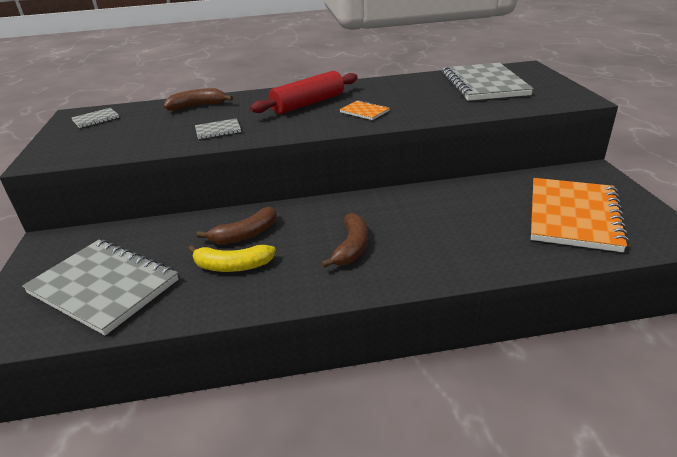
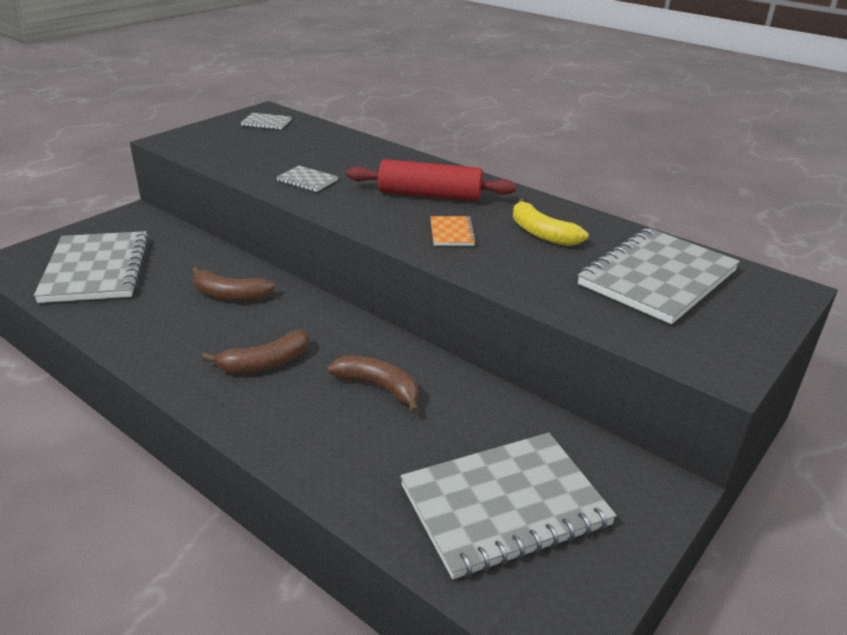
camera: 45 degrees right, 0 degrees up
brown banana [164,88,233,111] -> brown banana moved to [327,356,419,414]
yellow banana [188,245,276,272] -> yellow banana moved to [513,198,588,246]
orange notebook [531,178,629,252] -> grey notebook [400,433,617,579]

